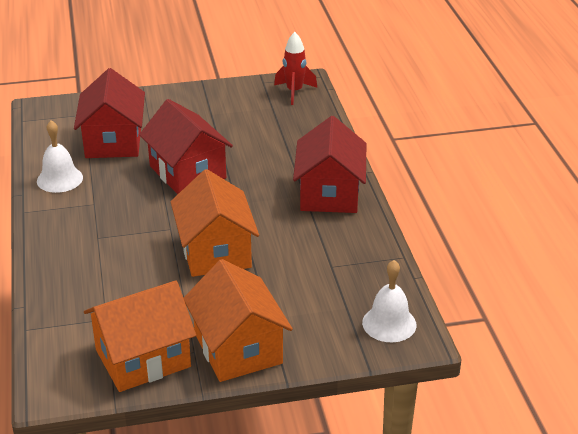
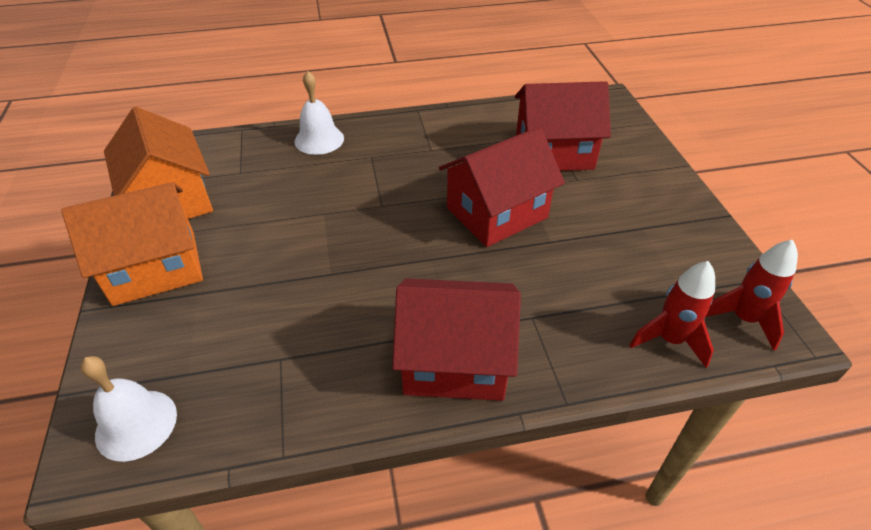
camera: 90 degrees right, 10 degrees up
white bell [37,120,83,193] -> white bell moved to [294,71,344,155]
orange house [171,169,259,277] -> none
none -> red rocket [630,261,715,368]

